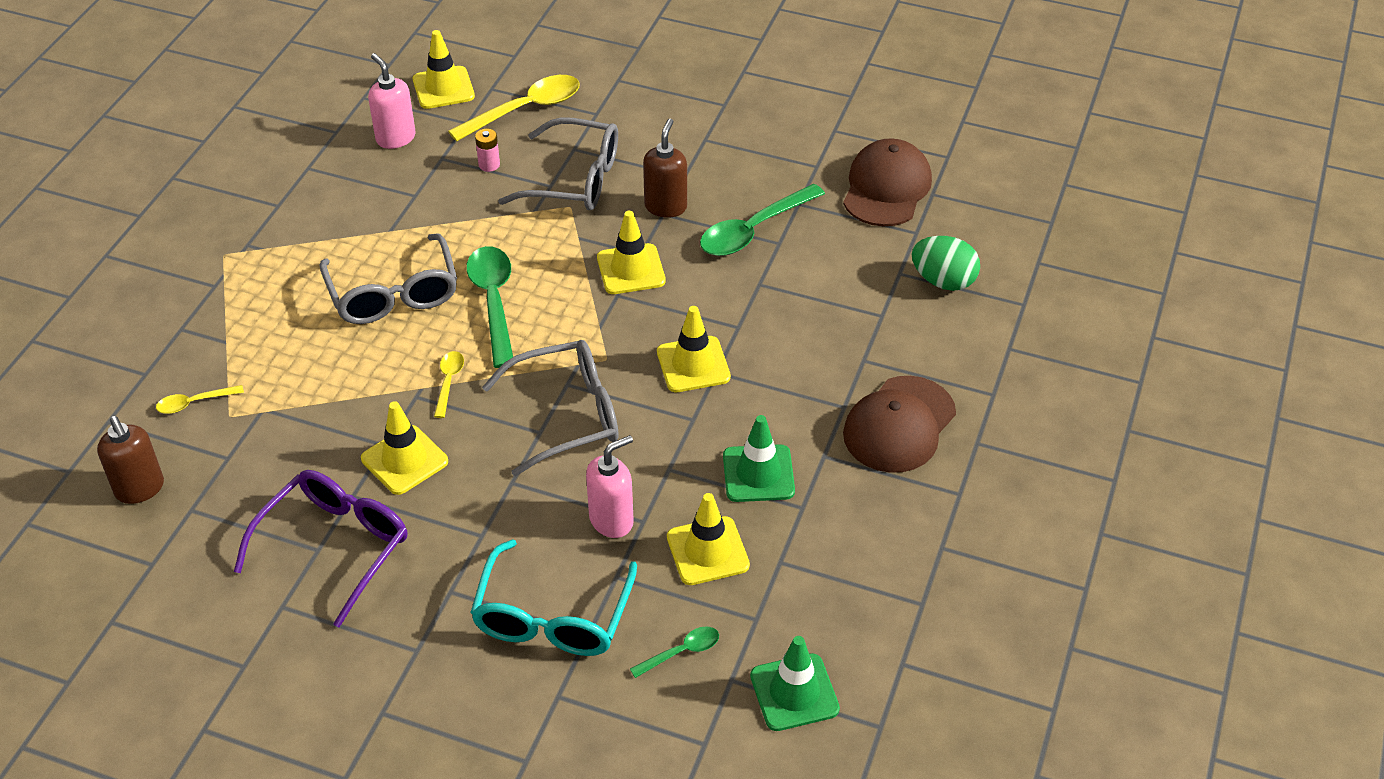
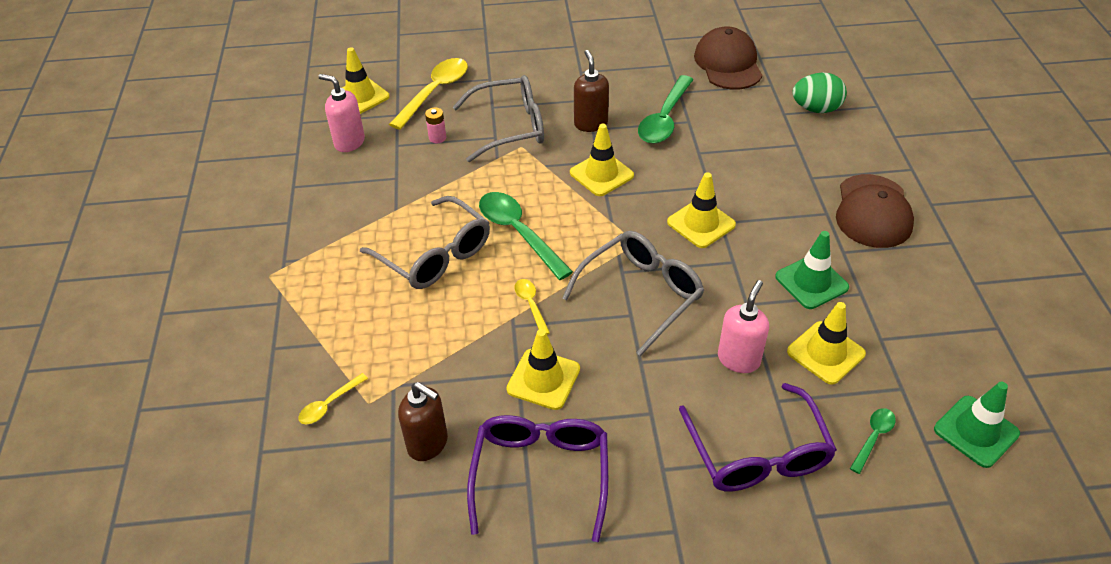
camera: 25 degrees left, 0 degrees up
brown soap dispenser [97,416,164,504] -> brown soap dispenser moved to [398,382,448,461]
turquoise glasses [470,539,637,656] -> purple glasses [679,383,837,492]

